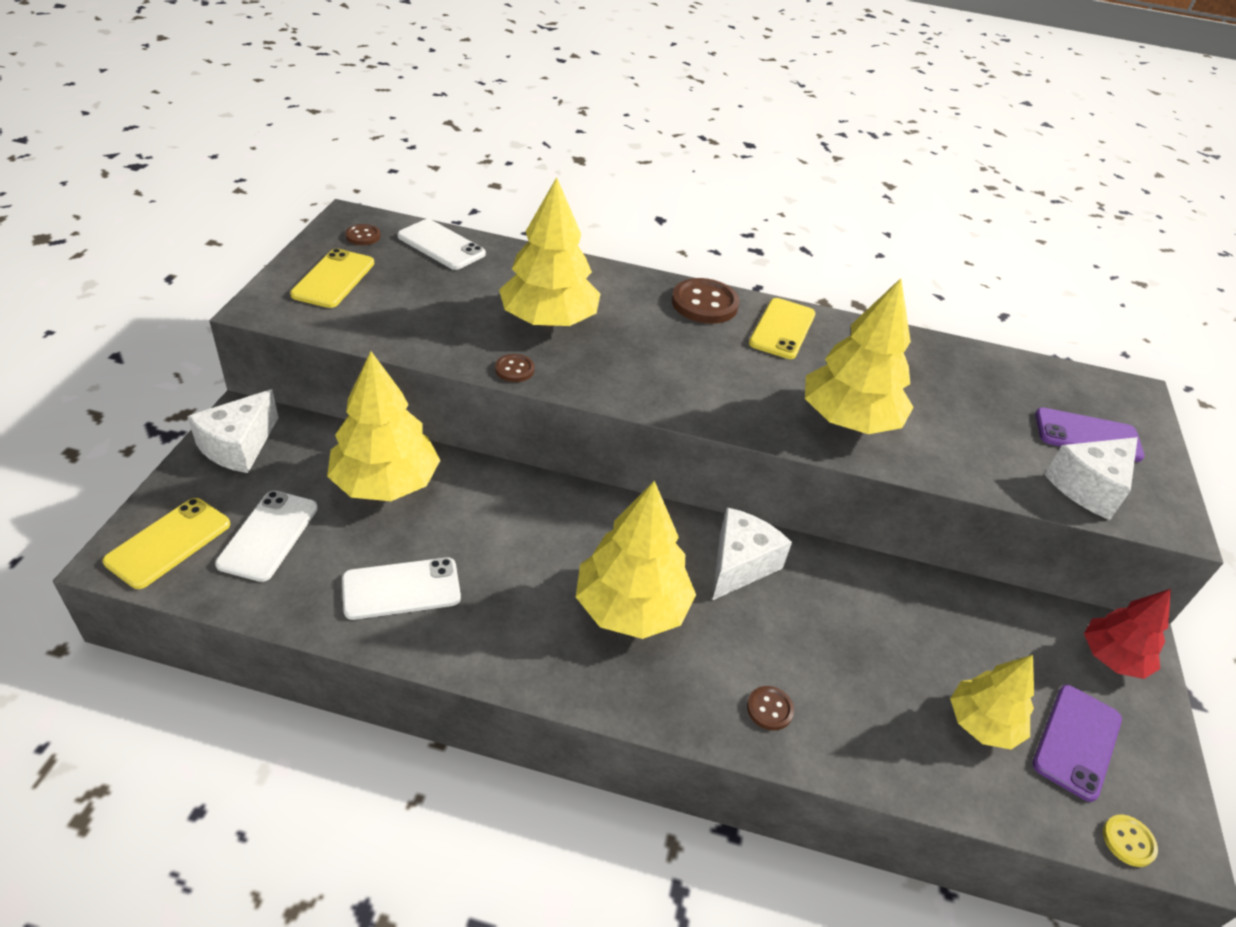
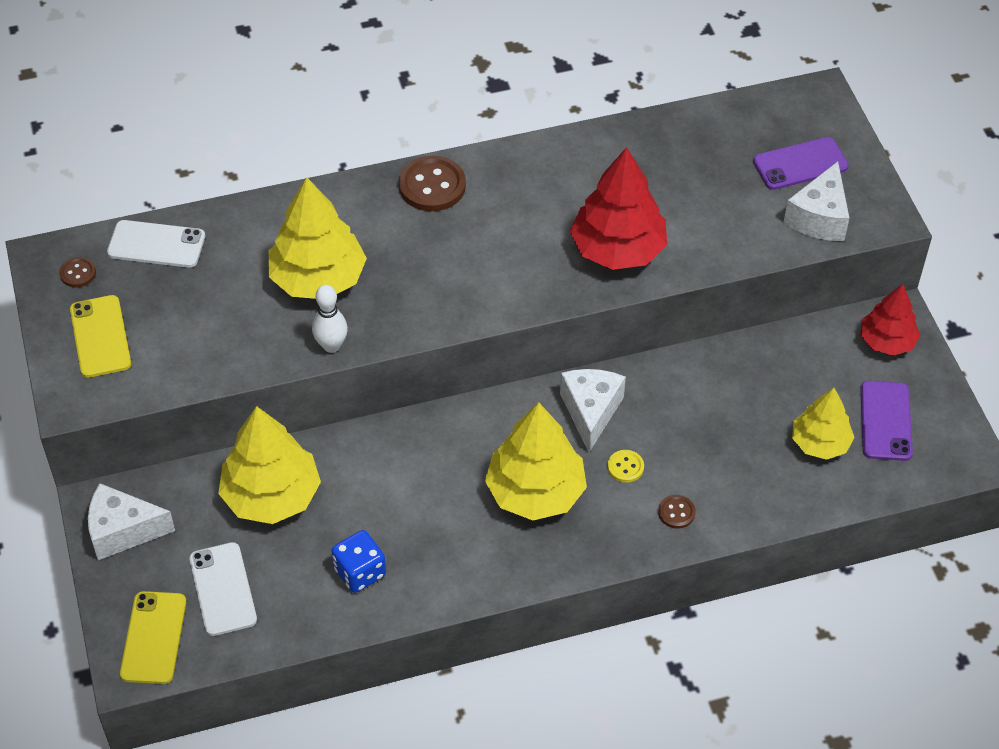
camera: 25 degrees left, 10 degrees up
white cheese [187,389,278,473] -> white cheese turned 90 degrees clockwise [88,483,175,560]
white phone [342,558,461,620] -> blue dice [331,530,386,593]
brown button [495,354,534,382] -> white bowling pin [312,285,348,353]
yellow phone [749,298,815,359] -> none
yellow tree [805,278,914,434] -> red tree [570,147,667,270]
yellow button [1103,815,1158,867] -> yellow button moved to [608,450,644,483]

